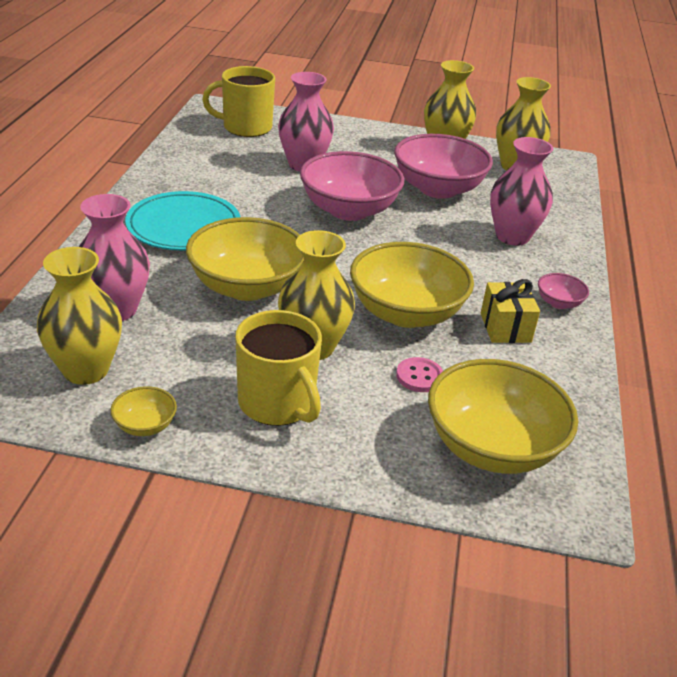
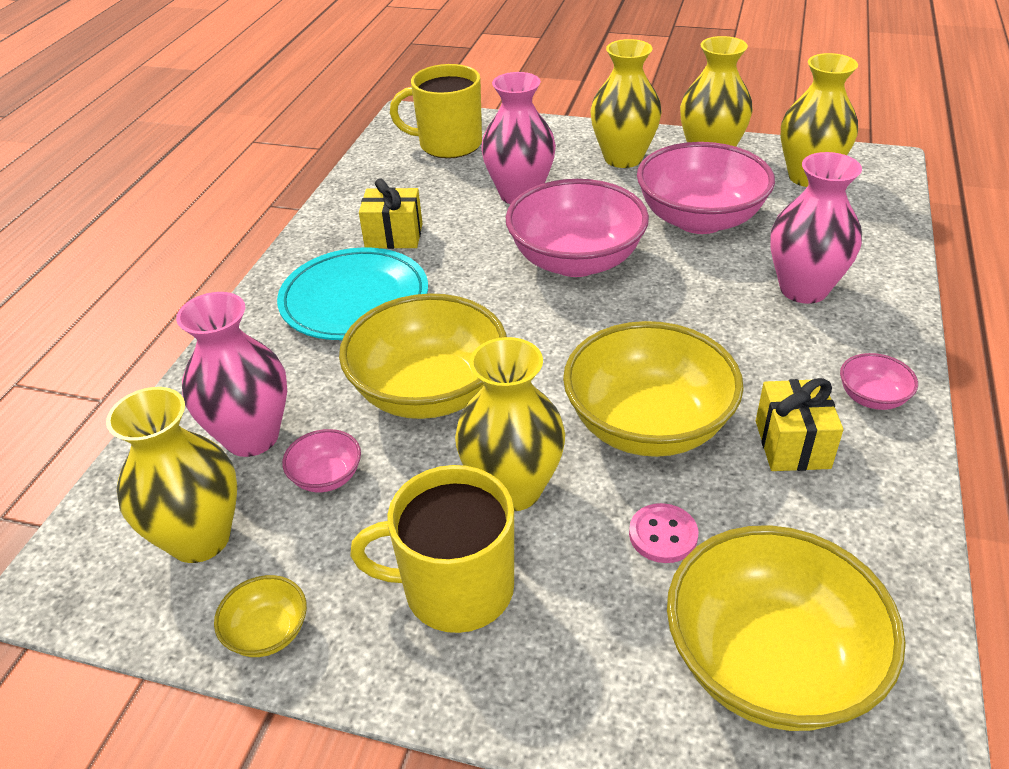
camera: 10 degrees right, 5 degrees up
yellow mug [235,310,322,426] -> yellow mug turned 120 degrees clockwise [350,465,514,633]
none -> pink bowl [282,429,361,492]
none -> yellow gift [359,178,423,249]
none -> yellow vase [590,39,662,168]

